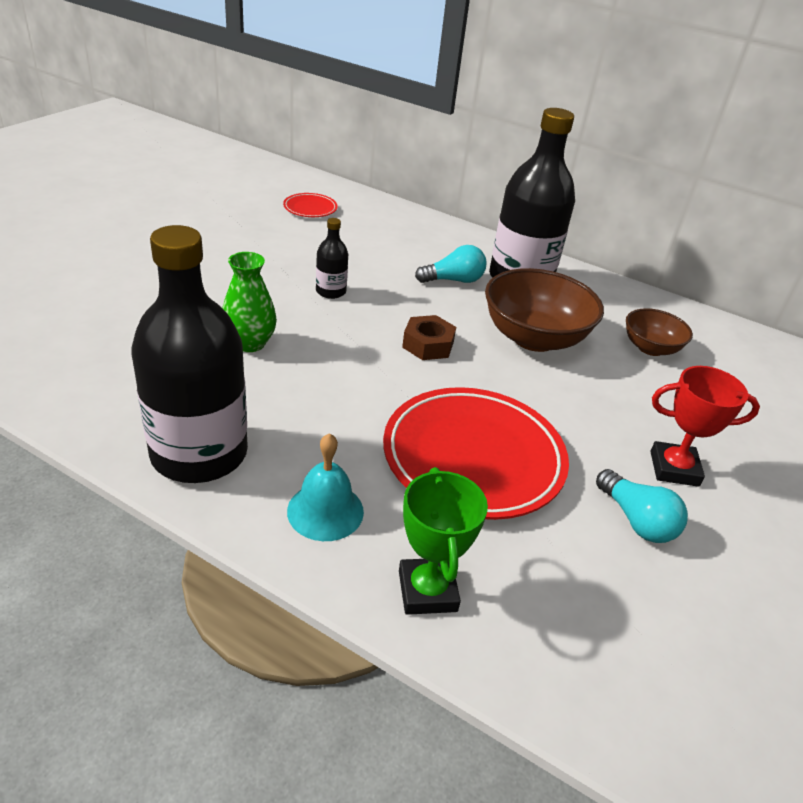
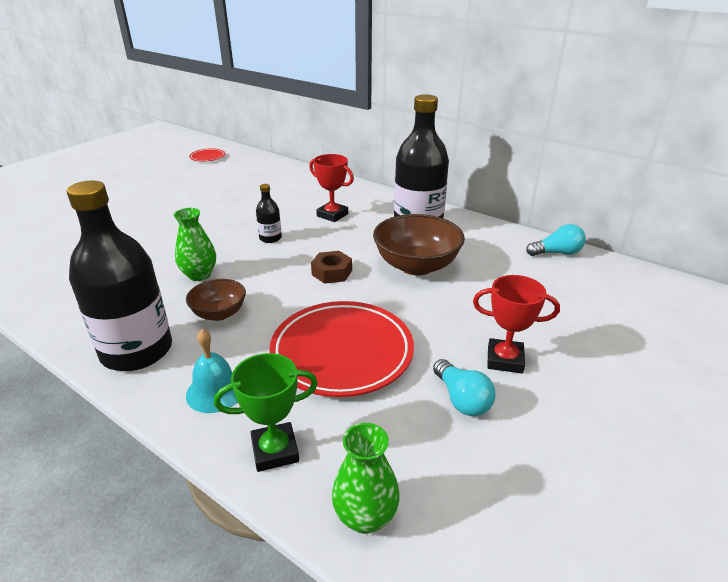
camera: 10 degrees right, 5 degrees down
red plate [283,193,338,217] -> red plate moved to [189,149,225,162]
green trophy [399,467,488,615] -> green trophy turned 75 degrees clockwise [214,353,318,472]
turquoise light bulb [415,245,487,283] -> turquoise light bulb moved to [526,224,586,256]
brown bowl [626,308,693,356] -> brown bowl moved to [186,279,246,321]
none -> red trophy [309,154,354,222]
none -> green vase [332,423,399,534]

